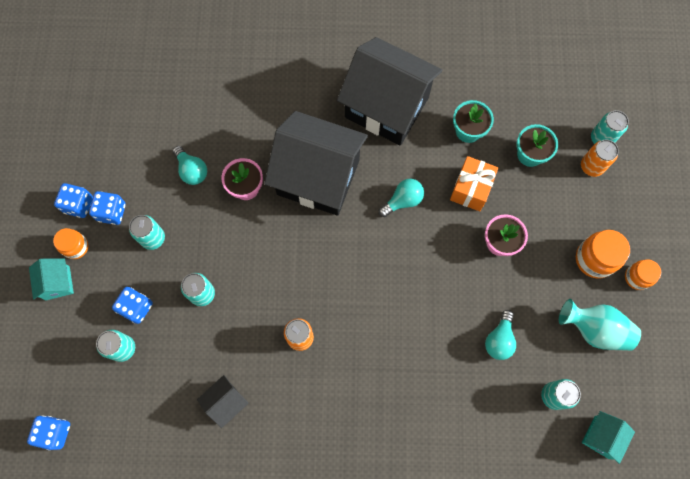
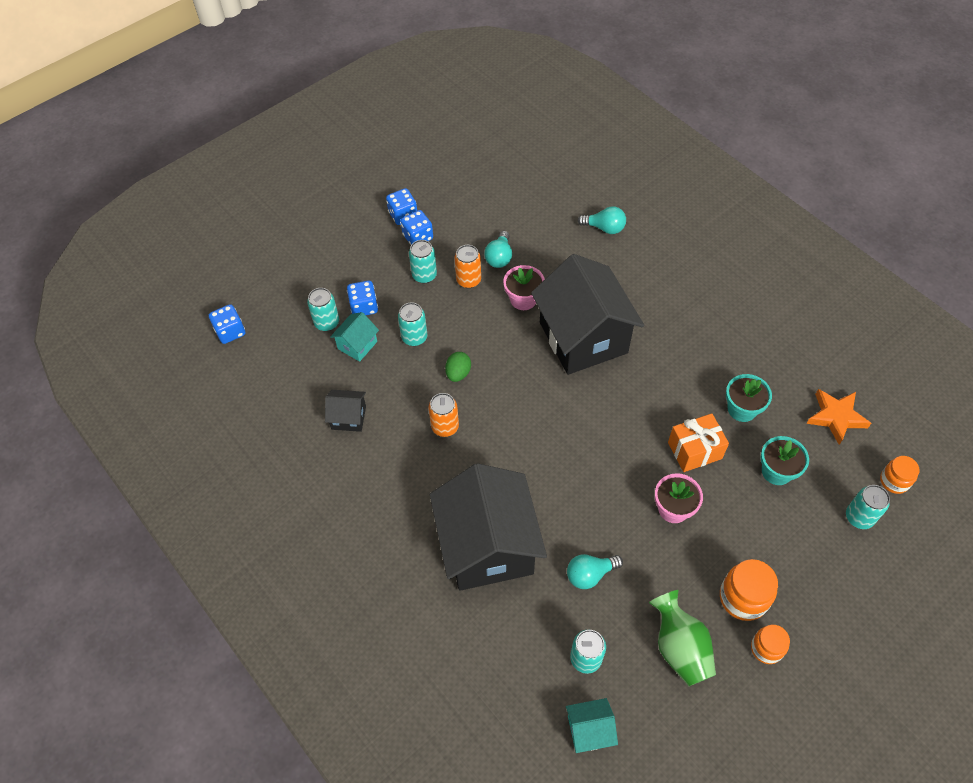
camera: 50 degrees right, 15 degrees down
turquoise house [29,259,74,300] -> turquoise house moved to [330,312,379,362]
orange jar [53,228,88,259] -> orange jar moved to [880,456,920,494]
black house [337,37,442,146] -> black house moved to [430,463,547,591]
turquoise light bulb [379,179,424,217] -> turquoise light bulb moved to [578,206,626,234]
turquoise vase [559,299,641,351] -> green vase [649,590,716,686]
orange can [581,140,619,177] -> orange can moved to [455,245,481,288]
none -> green egg [445,352,471,382]
none -> orange star [806,389,871,445]

